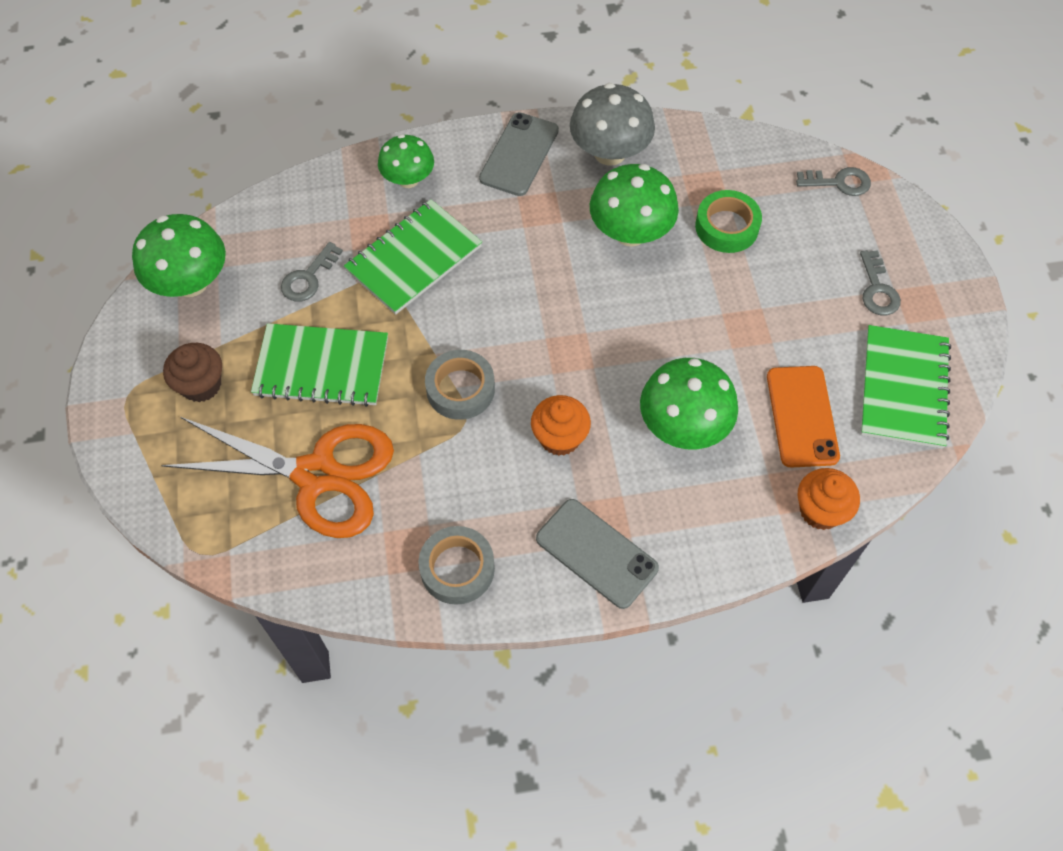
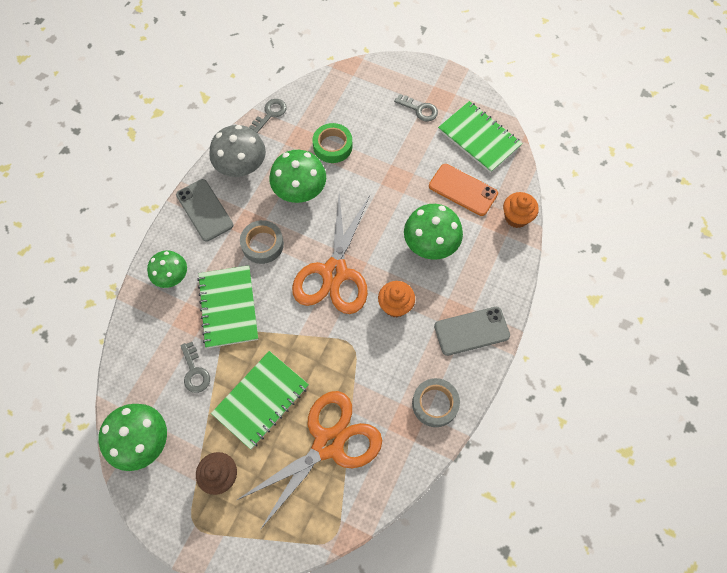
camera: 55 degrees left, 5 degrees up
grey tape [425,350,495,420] -> grey tape moved to [240,220,284,264]
grey key [796,167,871,196] -> grey key moved to [249,99,287,133]
none -> orange scissors [292,193,370,314]

